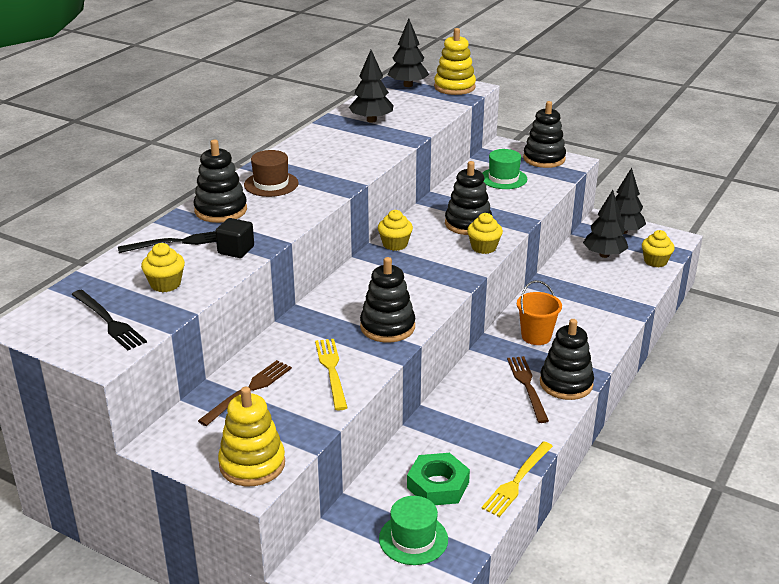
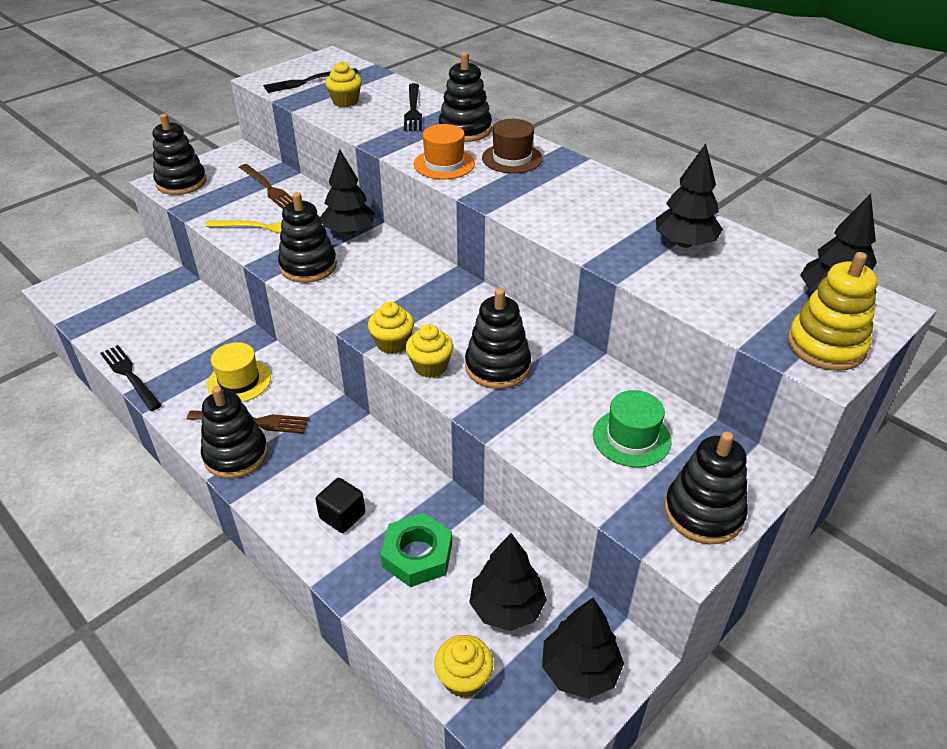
camera: 105 degrees right, 10 degrees up
black cube [215,218,254,258] -> black cube moved to [315,478,365,533]
yellow stacking toy [218,387,285,486] -> black stacking toy [152,114,207,195]
yellow cupcake [378,210,413,251] -> yellow cupcake moved to [368,302,414,354]
green hat [379,496,448,565] -> none
green nut [407,453,470,505] -> green nut moved to [380,513,452,587]
yellow fork [481,441,553,517] -> black fork [100,345,162,411]
orange bucket [517,280,562,345] -> none
none -> yellow hat [207,342,271,402]
none -> black tree [320,149,375,235]
none -> orange hat [414,124,475,179]

